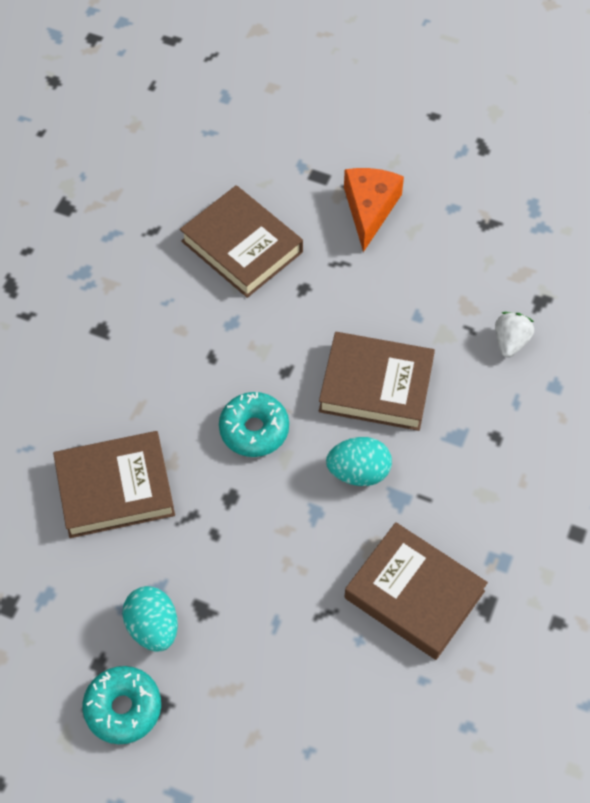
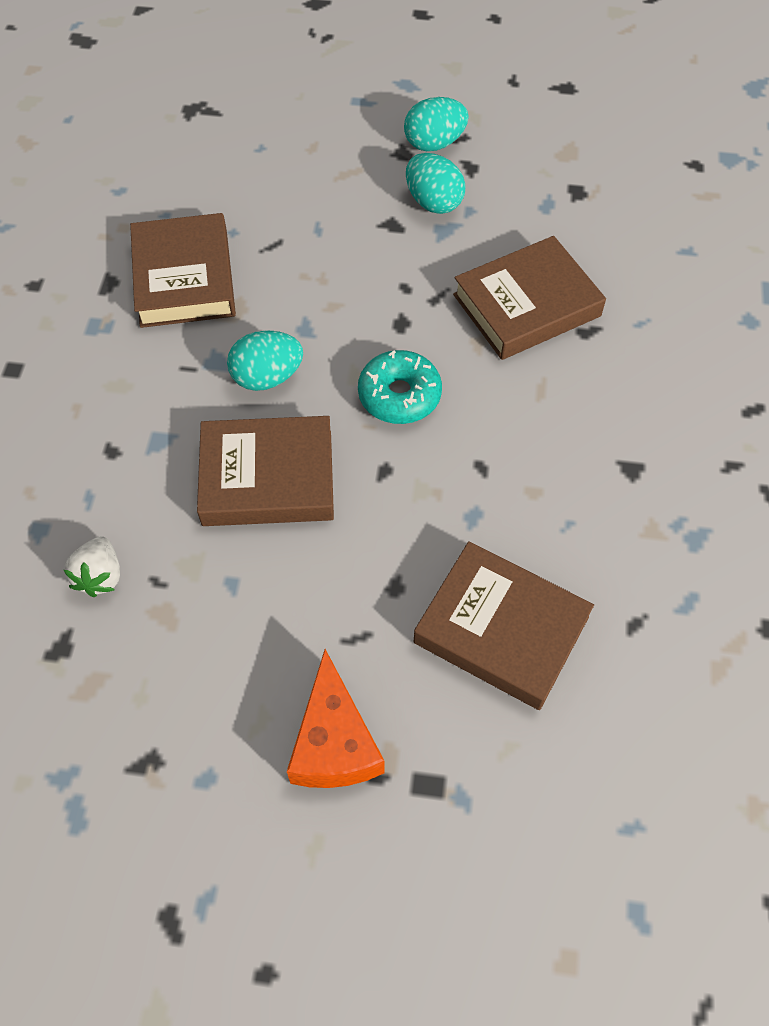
camera: 165 degrees right, 0 degrees up
turquoise donut [83,666,161,744] -> turquoise egg [404,97,469,151]
brown book [345,522,488,660] -> brown book turned 60 degrees clockwise [130,213,236,328]

